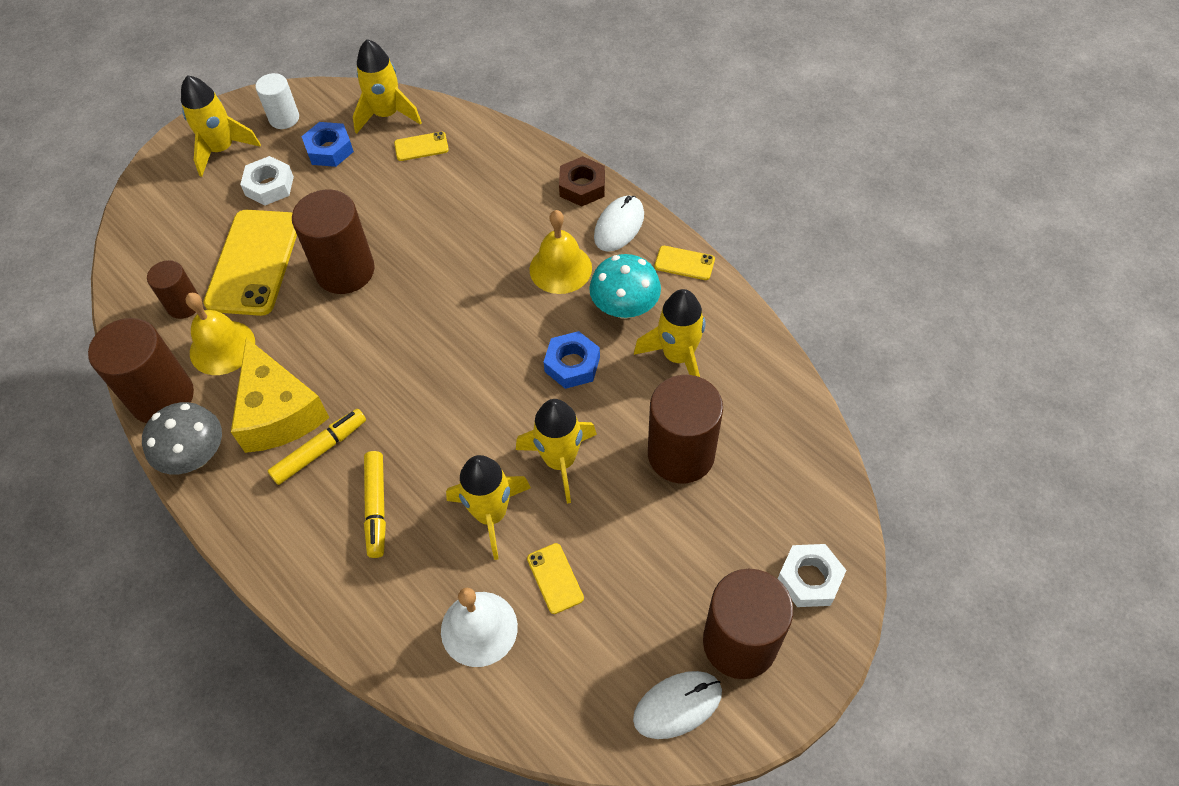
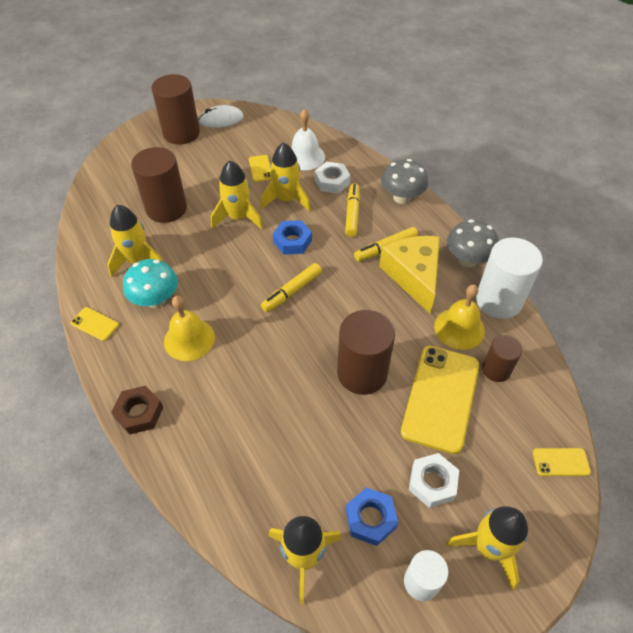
camera: 170 degrees left, 5 degrees down
brown cylinder [88,318,194,423] -> white cylinder [476,237,543,319]
yellow phone [394,132,449,161] -> yellow phone moved to [533,448,591,476]
blue nut [544,331,600,389] -> blue nut moved to [273,220,312,255]
white mouse [594,196,644,252] -> none
white nut [778,544,846,607] -> white nut moved to [315,162,350,193]
none -> yellow marker [261,263,322,312]
none -> grey mushroom [381,159,428,204]

